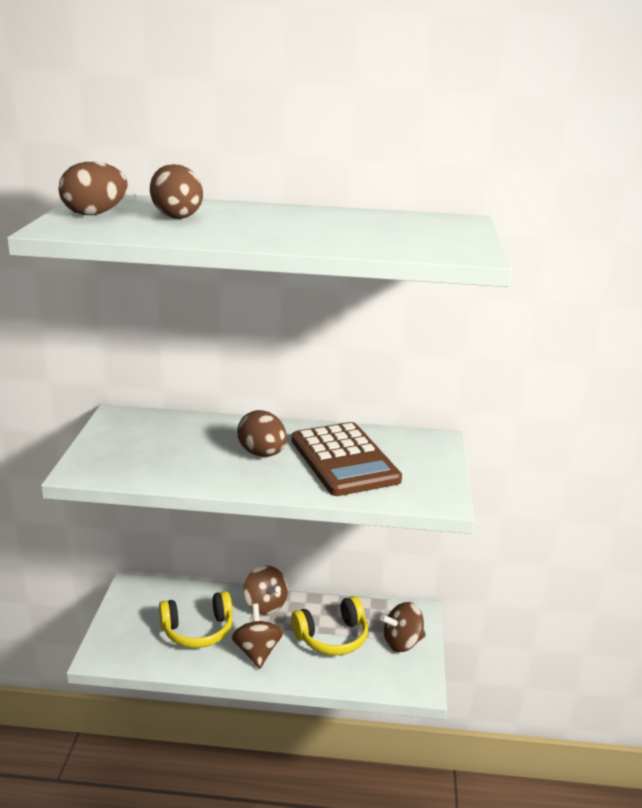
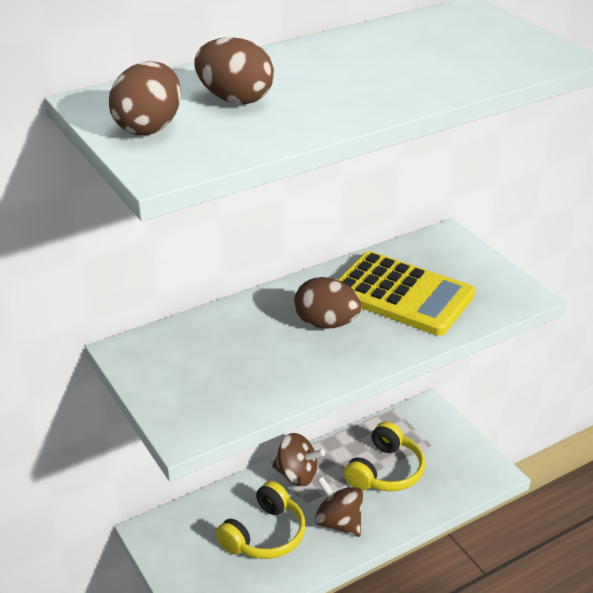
camera: 35 degrees left, 10 degrees up
brown calculator [291,422,402,496] -> yellow calculator [337,251,475,336]
brown spinning top [380,602,426,652] -> none

